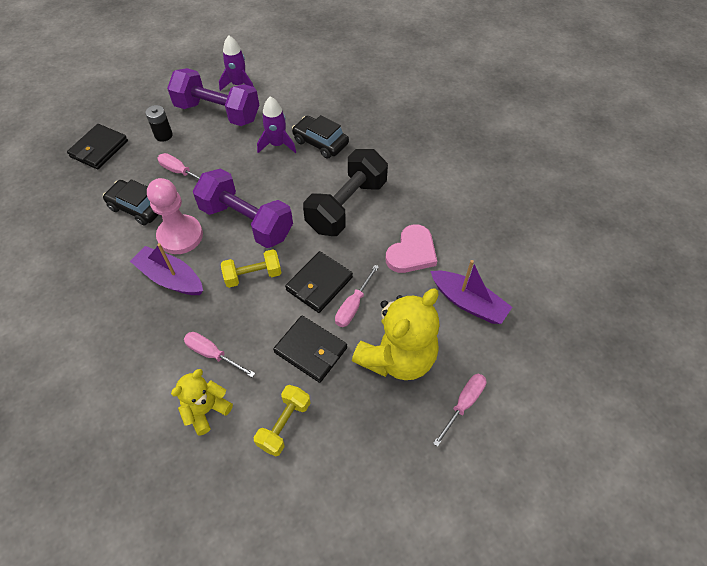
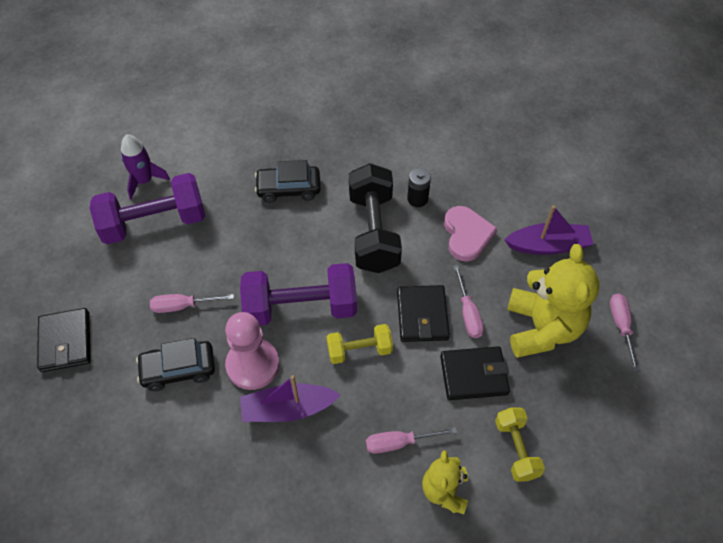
camera: 40 degrees left, 0 degrees up
black battery [145,105,173,142] -> black battery moved to [407,168,431,207]
yellow dumbbell [221,249,281,288] -> yellow dumbbell turned 45 degrees clockwise [327,324,393,364]
purple rocket [257,97,296,153] -> none

